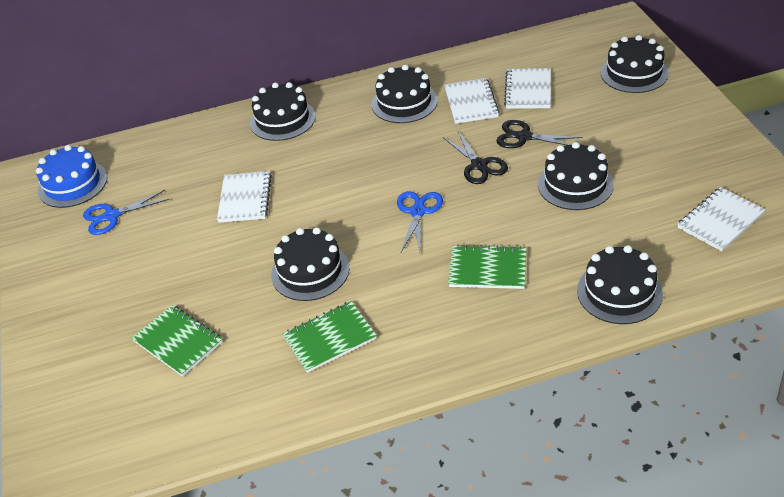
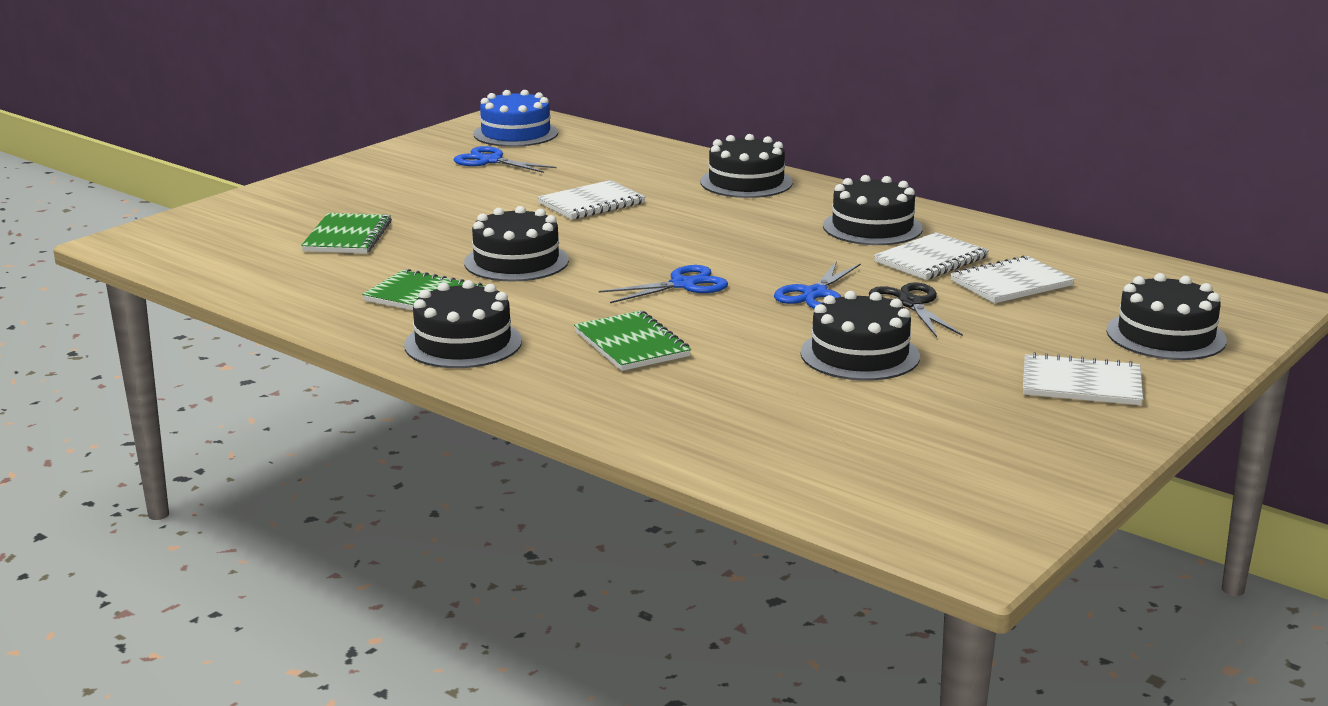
camera: 50 degrees right, 20 degrees down
black scissors [443,131,508,184] -> blue scissors [774,261,861,309]
black cake [577,245,663,324] -> black cake moved to [404,280,522,368]
white notebook [678,187,765,251] -> white notebook moved to [1023,352,1143,405]

